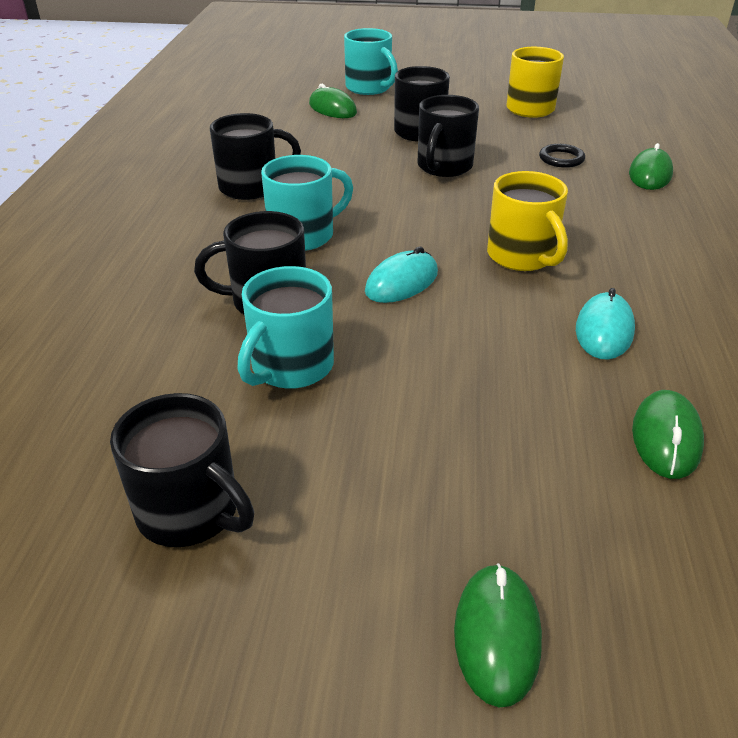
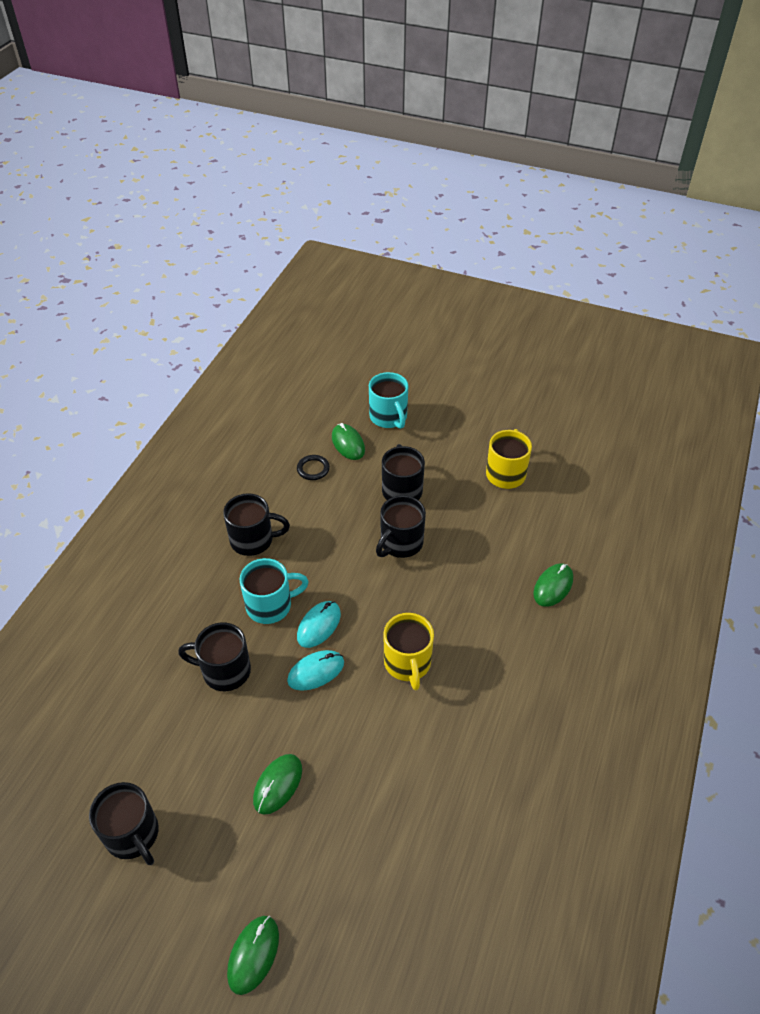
camera: 15 degrees right, 10 degrees up
turquoise mug [238,266,334,389] -> none
black ring [539,144,585,168] -> black ring moved to [297,455,330,480]
turquoise mouse [576,288,635,360] -> turquoise mouse moved to [297,601,341,648]
green mouse [632,390,704,479] -> green mouse moved to [253,754,302,815]

